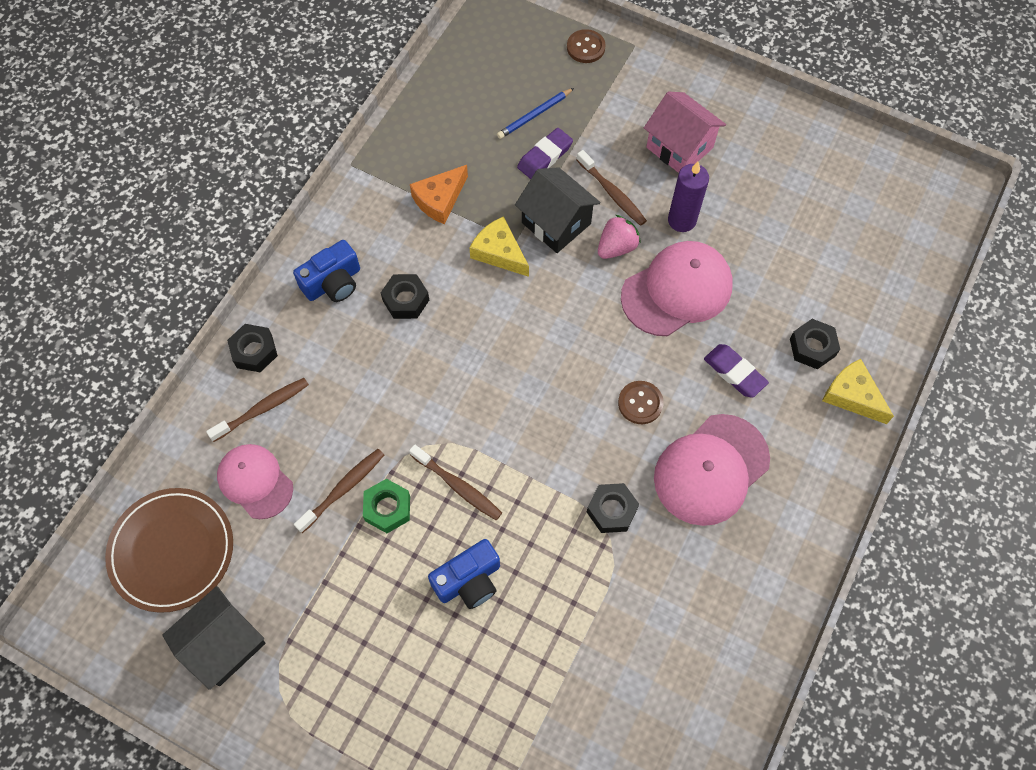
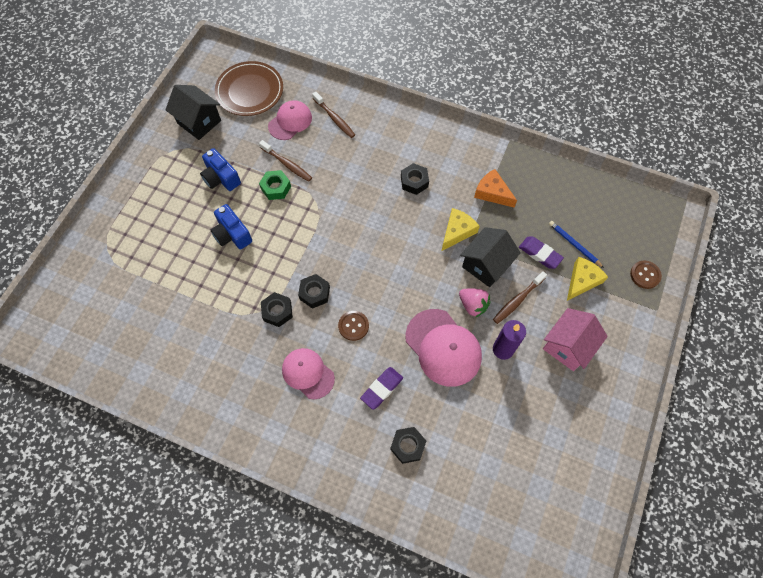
camera: 85 degrees right, 0 degrees up
black nut [227,324,278,372] -> black nut moved to [298,274,330,309]
blue camera [293,240,360,302] -> blue camera moved to [200,148,241,191]
brown toothbrush [409,444,502,520] -> none
pink cap [654,414,770,526] -> pink cap [282,348,335,399], size x0.66
yellow cheese [822,359,894,424] -> yellow cheese moved to [567,257,608,301]

